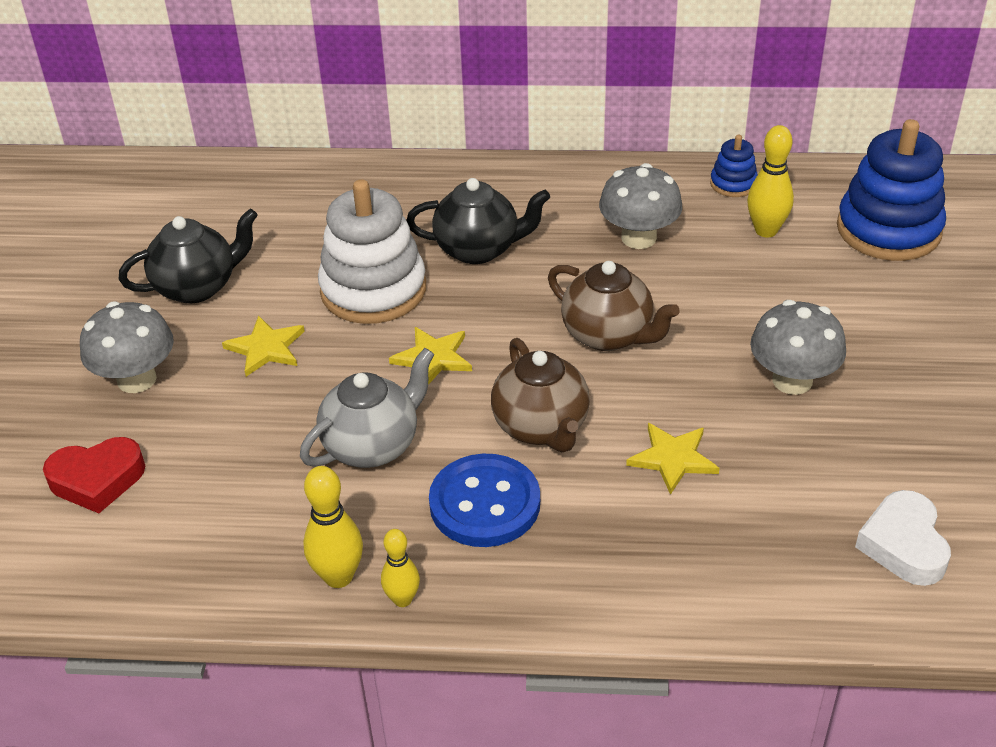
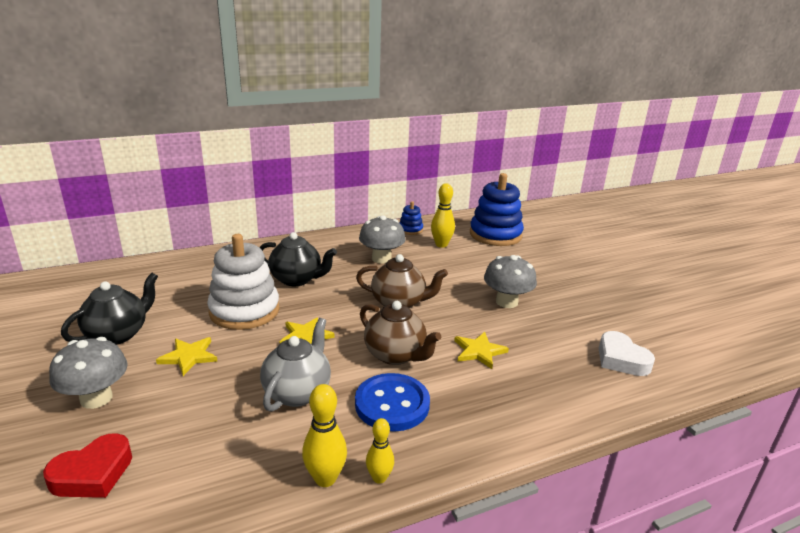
camera: 30 degrees left, 15 degrees down
black teapot [406,178,550,264] -> black teapot turned 45 degrees clockwise [259,232,337,286]

